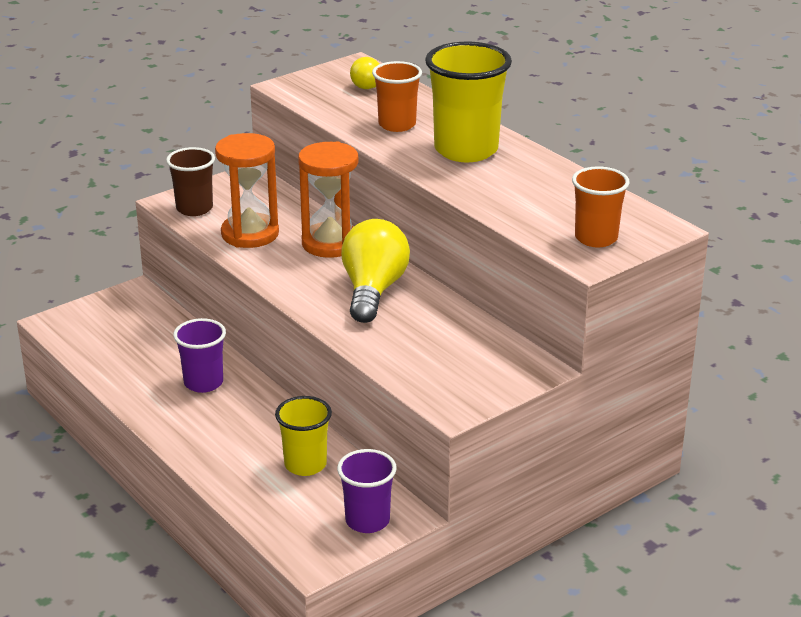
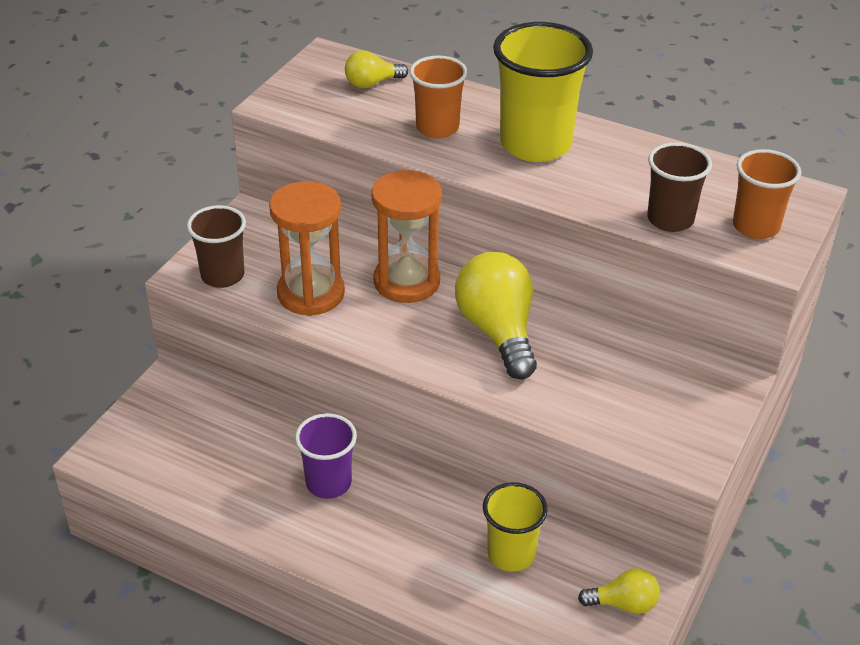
camera: 25 degrees left, 10 degrees up
purple cup [337,449,397,533] -> yellow light bulb [578,568,660,614]
none -> brown cup [647,142,712,232]

